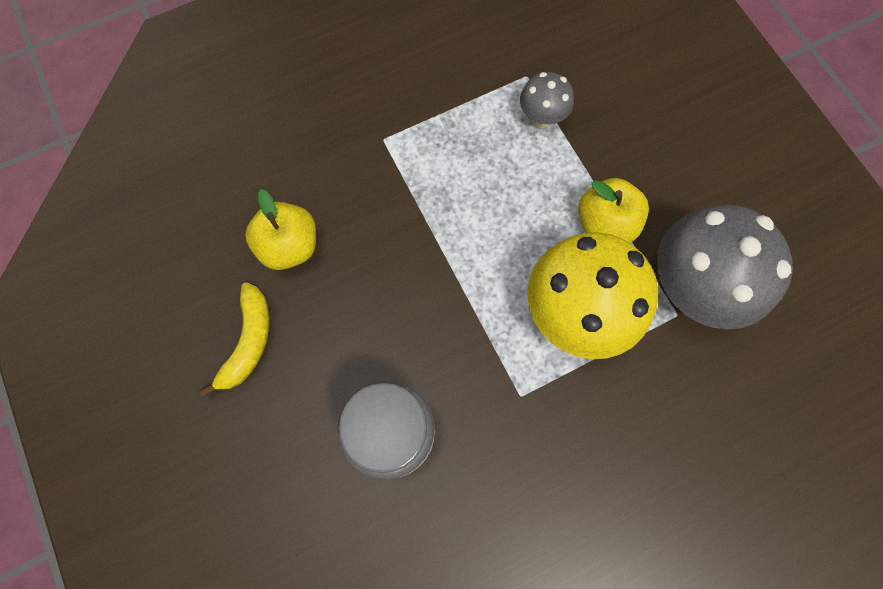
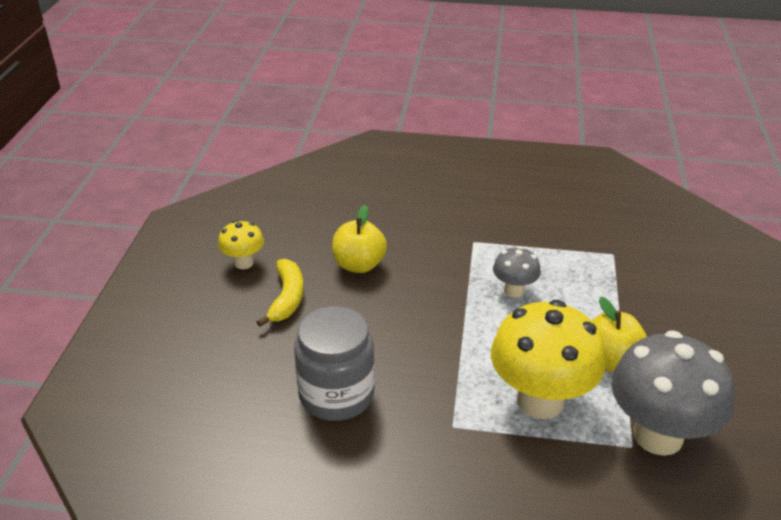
camera: 35 degrees right, 35 degrees down
yellow banana [199,282,270,398] -> yellow banana turned 45 degrees counterclockwise [257,259,304,327]
grey mushroom [520,72,574,128] -> grey mushroom moved to [493,246,541,298]
none -> yellow mushroom [218,220,264,269]

